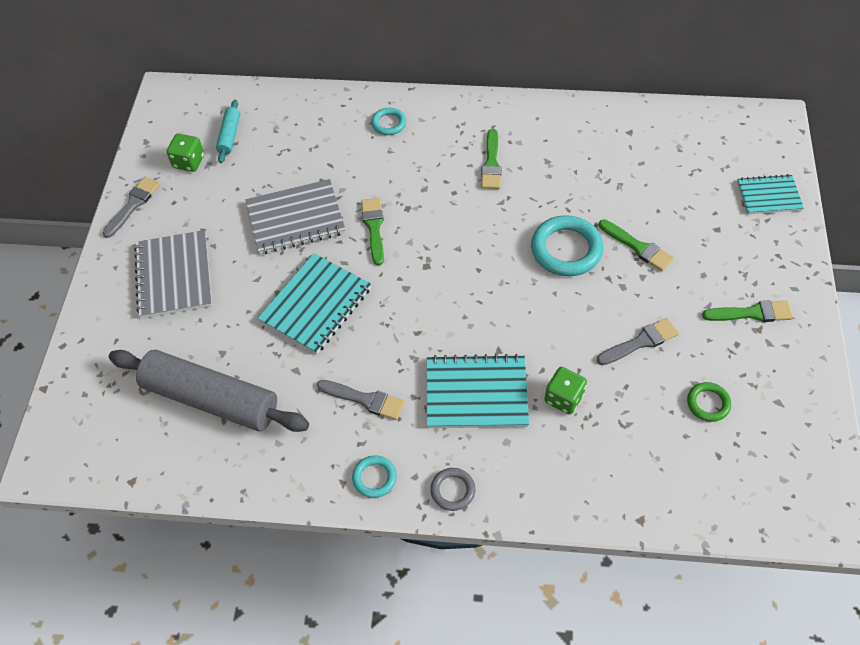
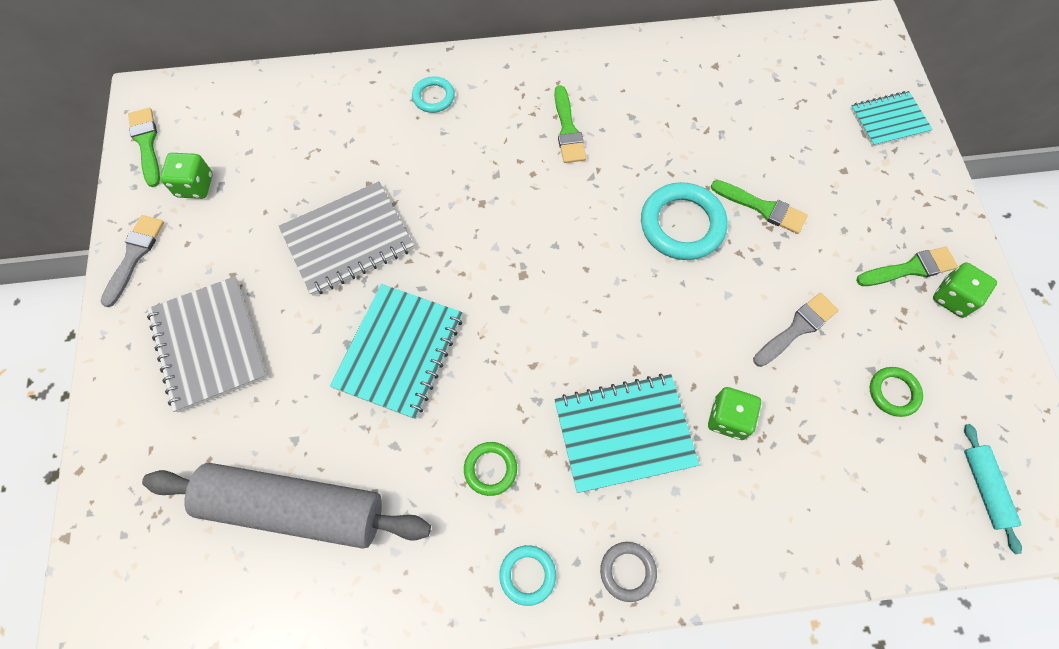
camera: 15 degrees left, 10 degrees up
turquoise rolling pin [216,100,240,163] -> turquoise rolling pin moved to [964,424,1022,554]
grey brush [317,380,405,420] -> green ring [464,442,517,496]
green brush [361,198,384,265] -> green brush moved to [128,108,160,187]
none -> green dice [933,262,997,318]

